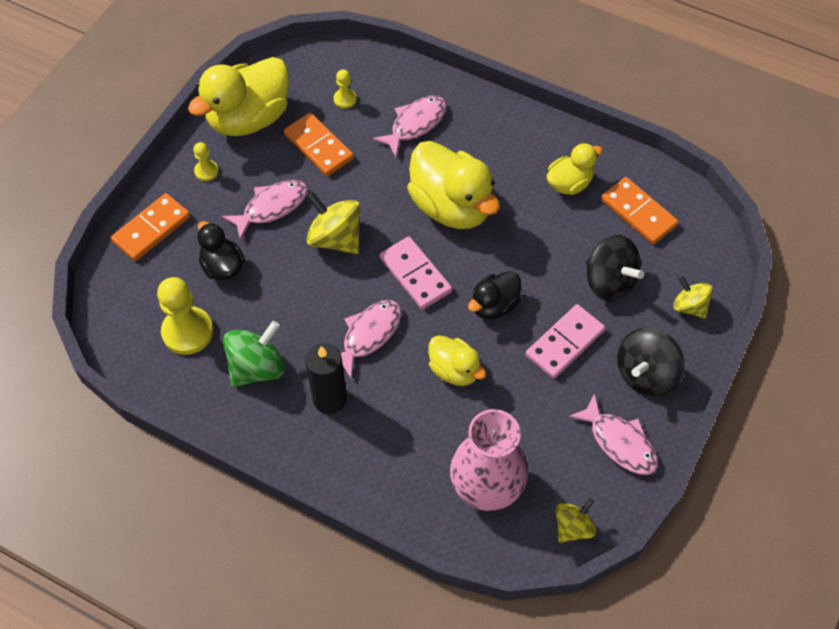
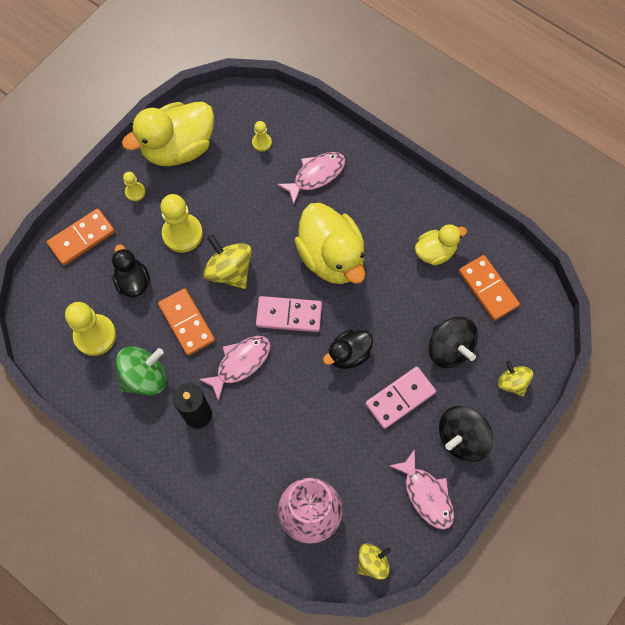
camera: 10 degrees right, 10 degrees up
pink fish [222,180,308,240] -> yellow pawn [160,194,203,253]
orange domino [284,113,354,176] -> orange domino moved to [158,288,215,356]
pink domino [380,237,452,310] -> pink domino turned 60 degrees counterclockwise [256,296,322,332]
yellow duck [428,335,486,386] -> none

